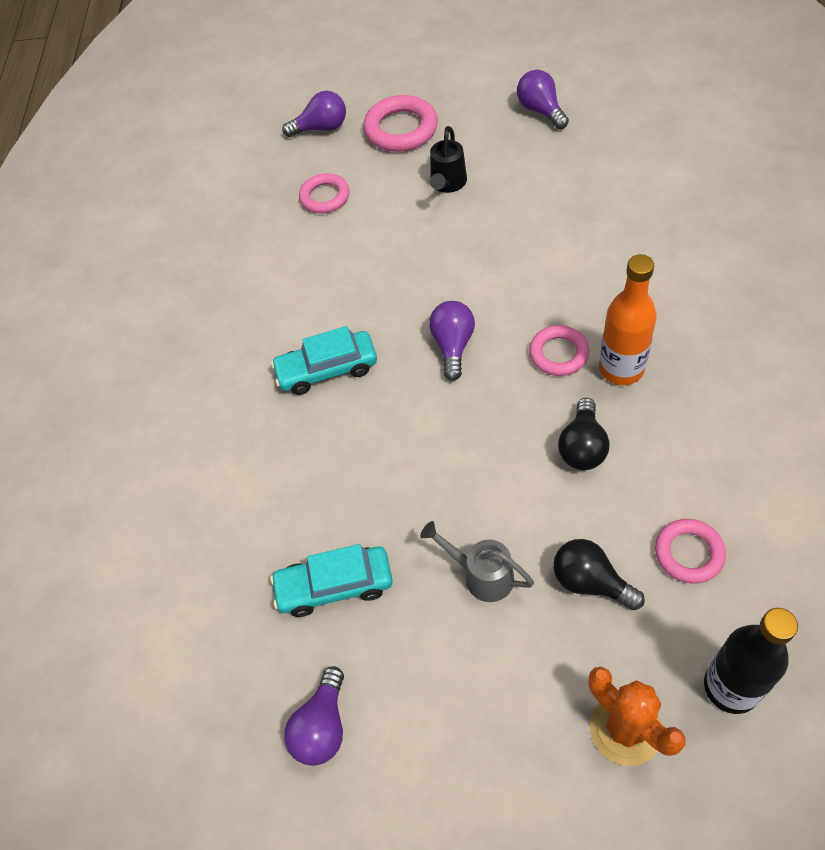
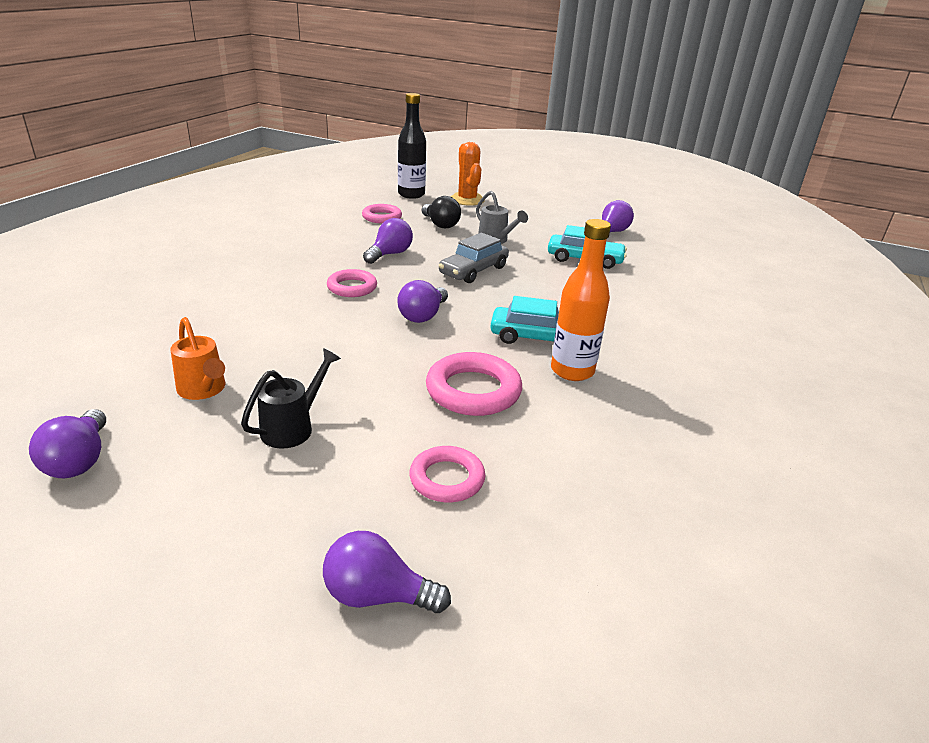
camera: 165 degrees left, 25 degrees down
pink ring [363,95,438,152] -> pink ring moved to [426,352,522,416]
black light bulb [558,398,610,470] -> purple light bulb [363,218,413,264]
orange bottle [599,254,657,385] -> orange bottle moved to [551,219,611,381]
none -> orange watering can [171,317,225,400]
none -> grey car [439,233,509,283]

